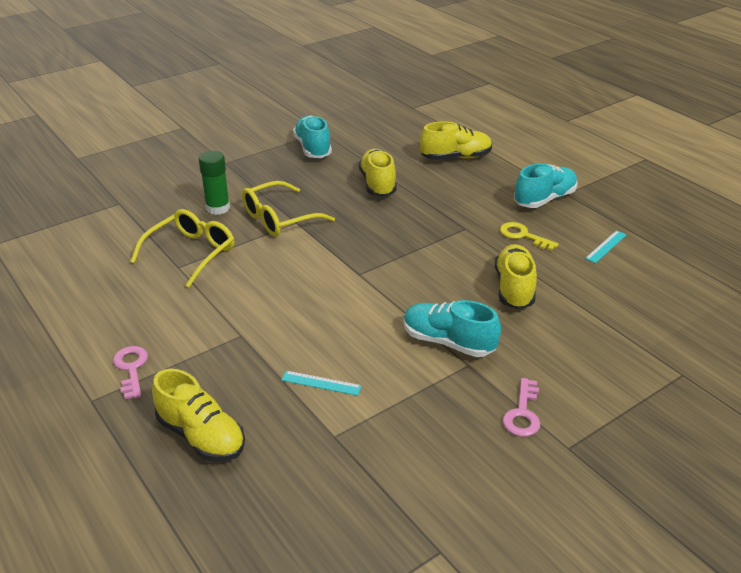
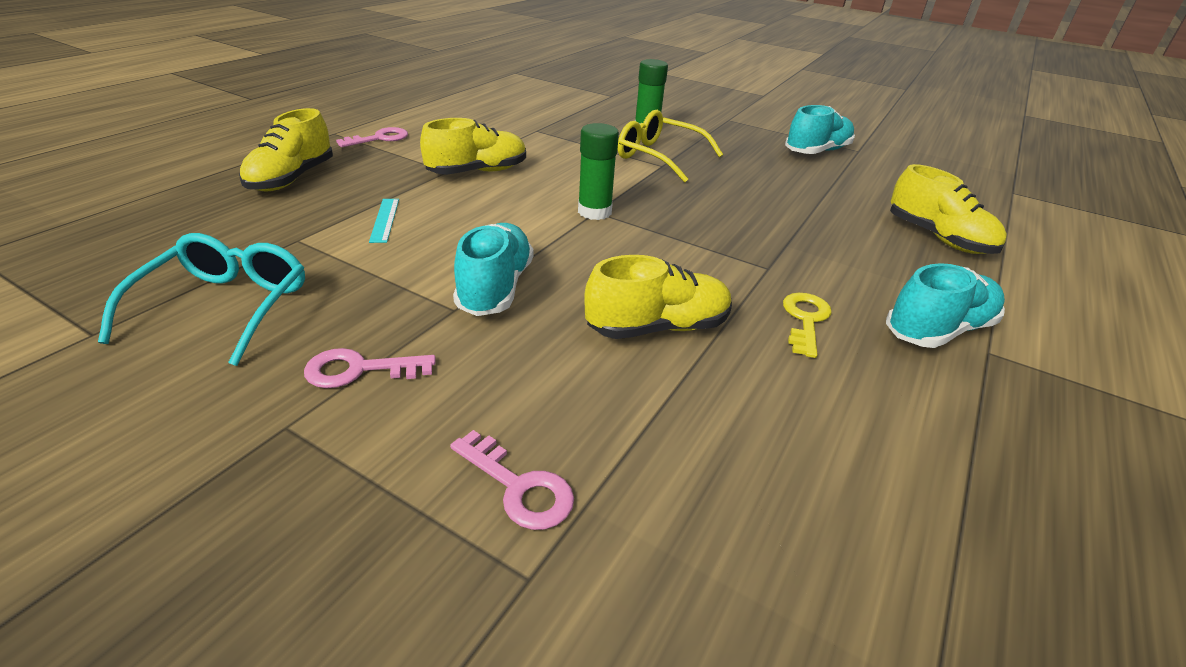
camera: 65 degrees right, 0 degrees up
yellow glasses [130,209,234,287] -> none
yellow shoe [359,149,397,197] -> yellow shoe moved to [420,118,526,175]
turquoise shoe [514,163,578,208] -> turquoise shoe turned 60 degrees counterclockwise [886,263,1005,348]
turquoise ruler [585,230,627,263] -> none
none -> turquoise glasses [98,233,305,366]
none -> pink key [450,430,574,530]
none -> green glue stick [578,123,619,220]

